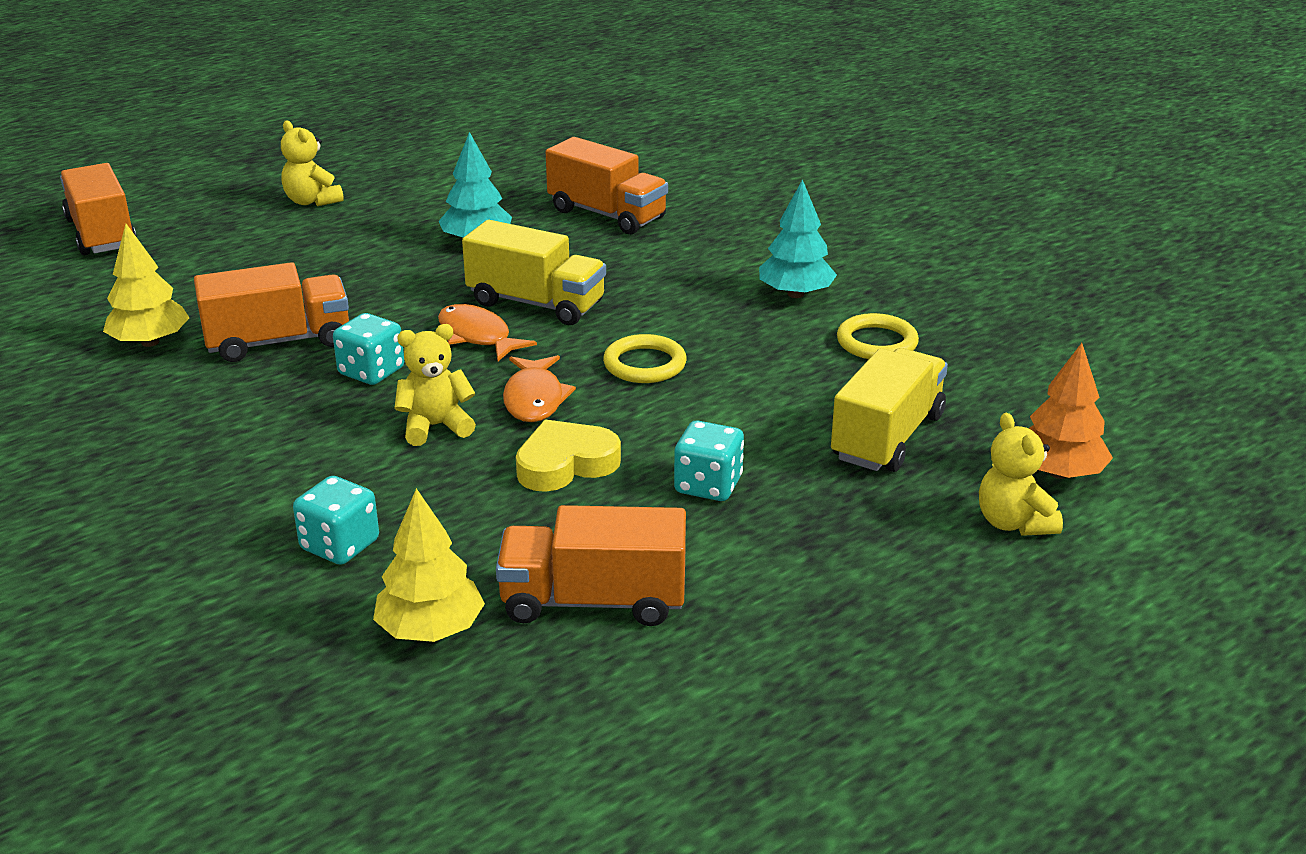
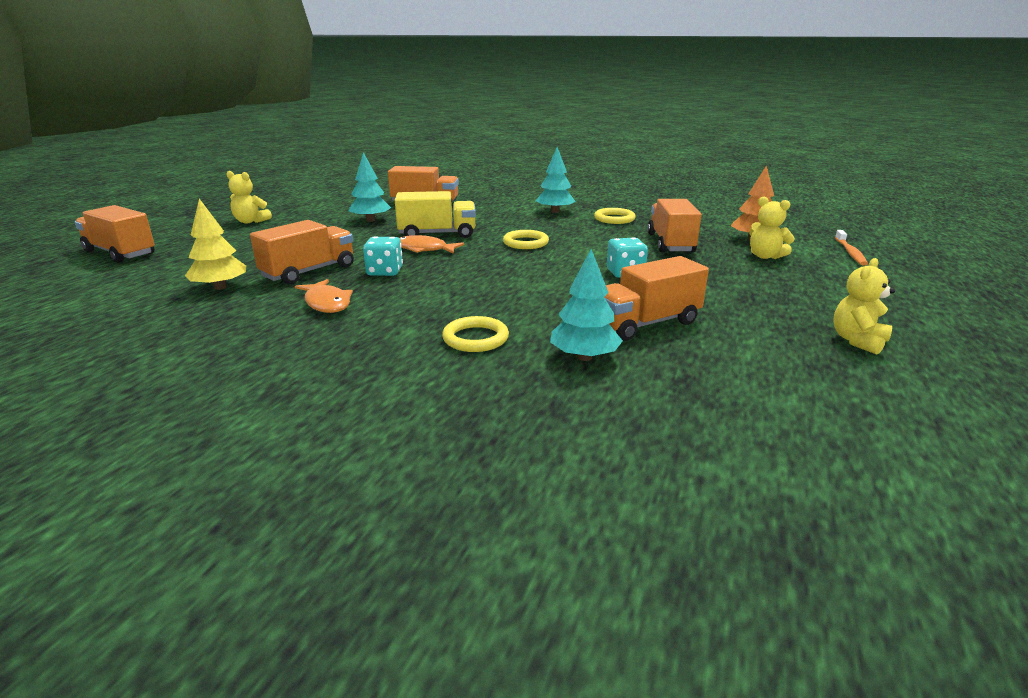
camera: 30 degrees left, 5 degrees down
turquoise dice [293,476,379,565] -> yellow ring [442,316,509,352]
yellow tree [373,488,485,642] -> turquoise tree [550,249,623,361]
yellow teddy bear [394,324,476,446] -> yellow teddy bear moved to [833,258,895,355]
orange fish [503,355,576,422] -> orange fish moved to [295,279,353,313]
yellow heart [516,419,621,492] -> none
yellow truck [831,348,948,472] -> orange truck [648,199,702,252]
none -> orange toothbrush [835,230,868,266]

